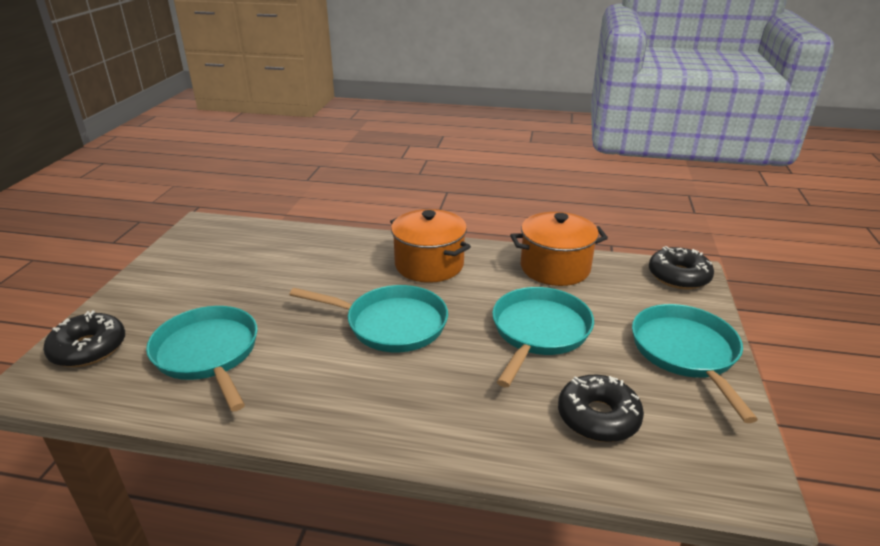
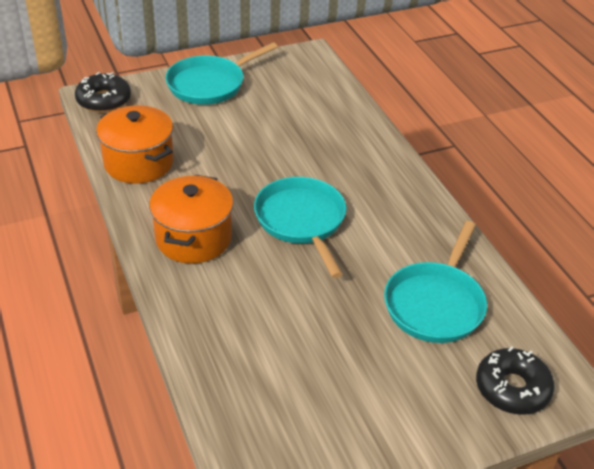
camera: 125 degrees left, 10 degrees up
turquoise pan [492,287,594,387] -> none
black donut [558,375,644,442] -> none

